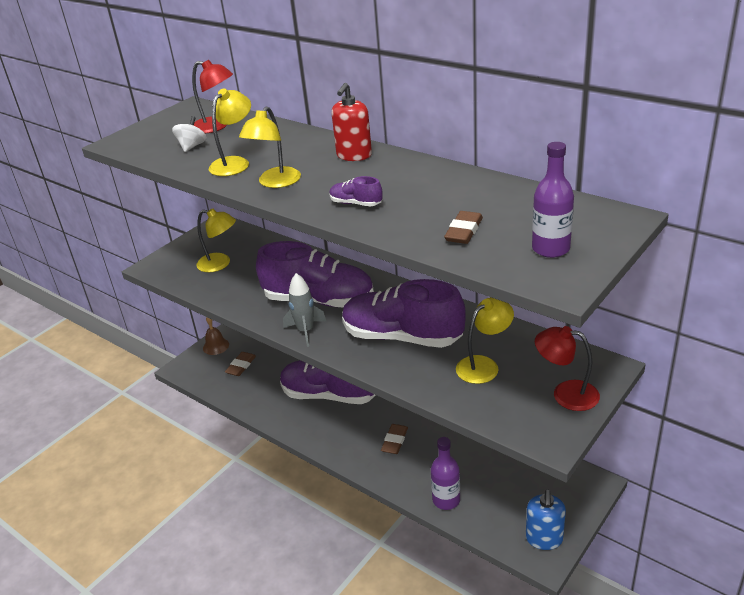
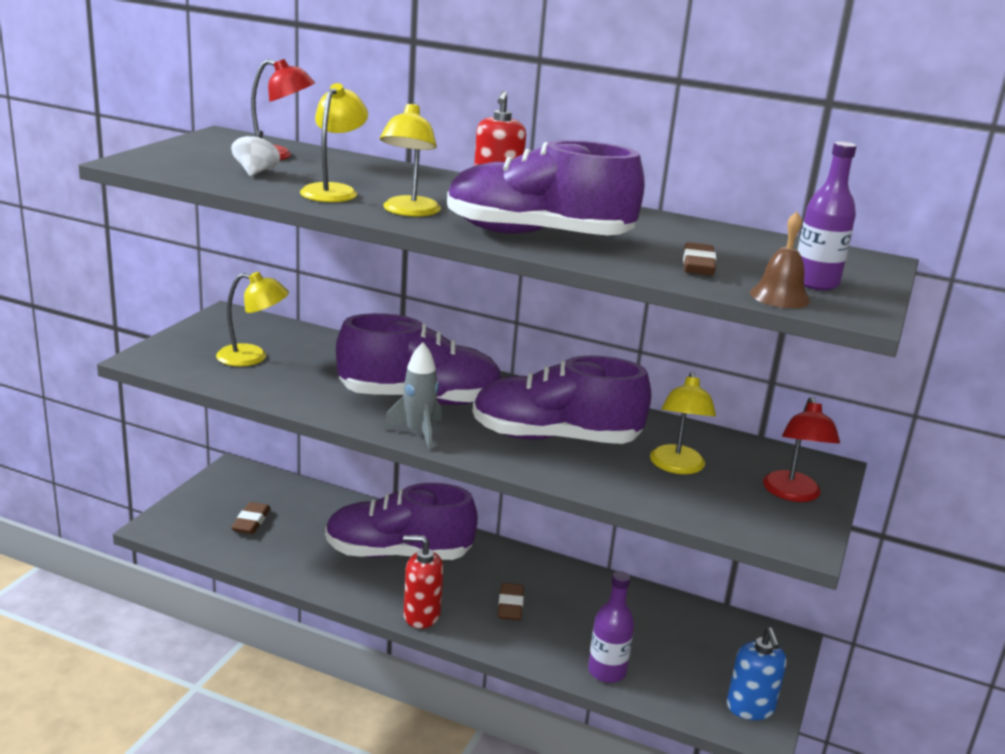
camera: 20 degrees left, 10 degrees down
brown bell [203,317,229,355] -> brown bell moved to [750,212,810,308]
purple shoe [329,176,383,206] -> purple shoe [447,140,645,236], size x2.50
yellow lamp [456,297,514,384] -> yellow lamp turned 150 degrees clockwise [650,372,716,474]
red lamp [535,326,600,411] -> red lamp turned 90 degrees counterclockwise [763,397,840,502]
none -> red soap dispenser [403,535,443,629]

